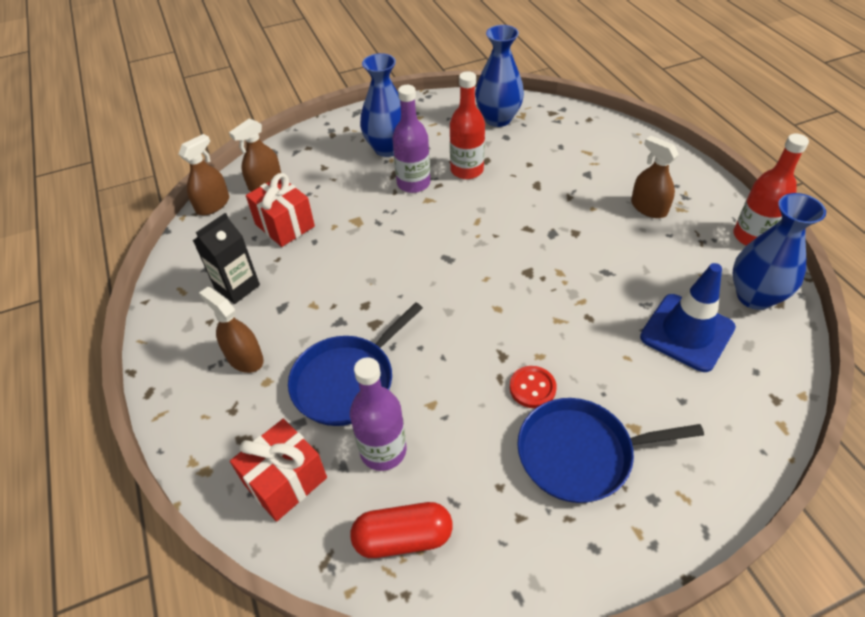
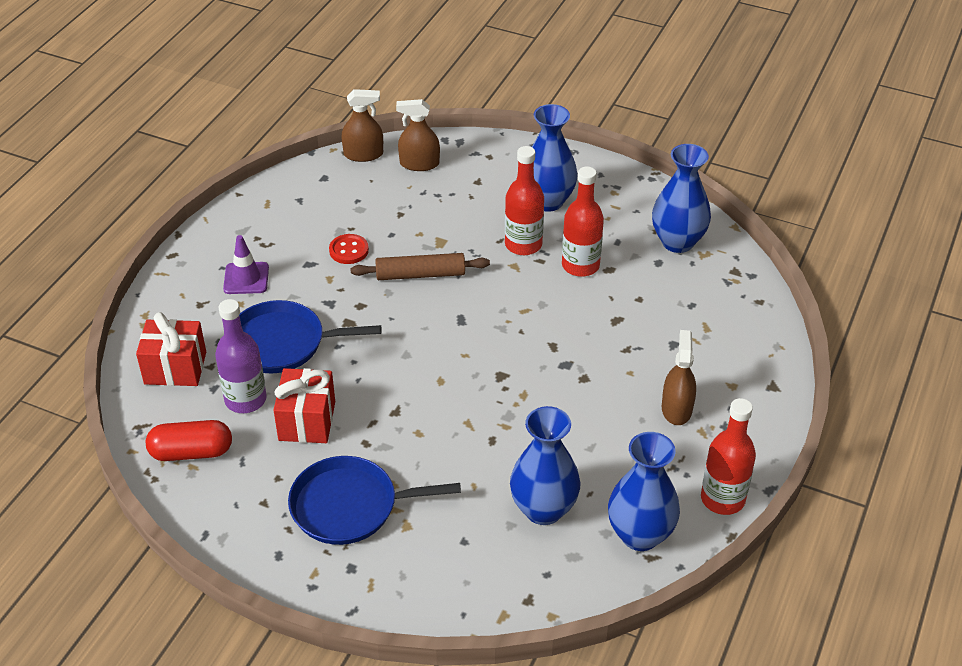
camera: 45 degrees right, 5 degrees down
black carton [193,213,260,304] -> none
brown spray bottle [199,287,264,373] -> purple traffic cone [223,235,269,294]
red gift [246,173,315,247] -> red gift moved to [273,368,335,443]
red capsule [350,502,453,558] -> red capsule turned 45 degrees counterclockwise [146,420,232,461]
purple bottle [392,85,430,193] -> red bottle [505,146,544,255]
red button [510,366,557,408] -> red button moved to [329,234,369,264]
blue pan [517,398,704,503] -> blue pan turned 45 degrees counterclockwise [288,456,461,545]
blue traffic cone [640,263,736,372] -> blue vase [510,406,581,525]
none -> brown rolling pin [351,253,490,280]

